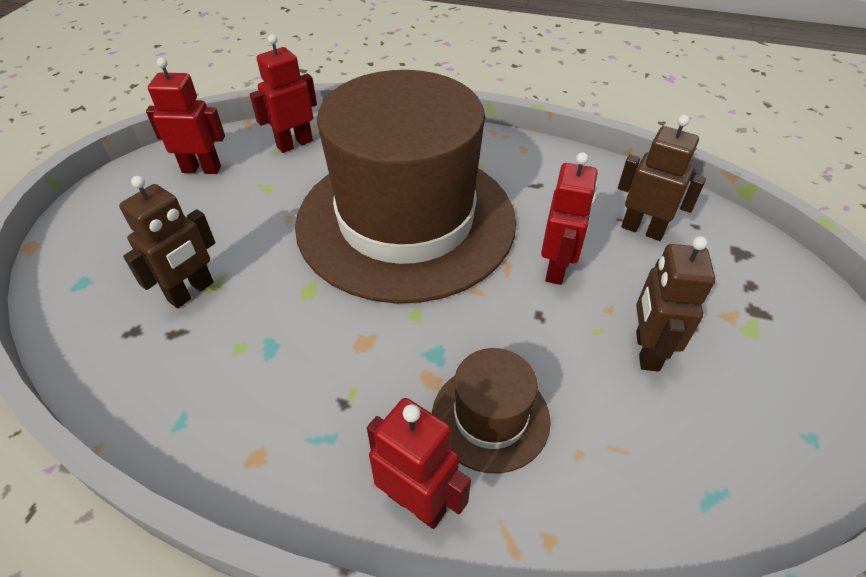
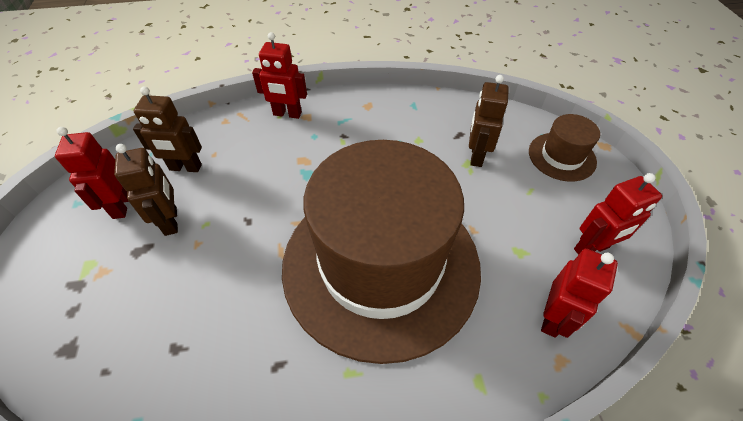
camera: 155 degrees right, 5 degrees up
brown hat [432,348,551,473] -> brown hat moved to [529,114,600,182]
red robot [541,152,598,285] -> red robot moved to [55,127,129,219]
brown robot [618,115,706,241] -> brown robot moved to [133,86,202,172]

